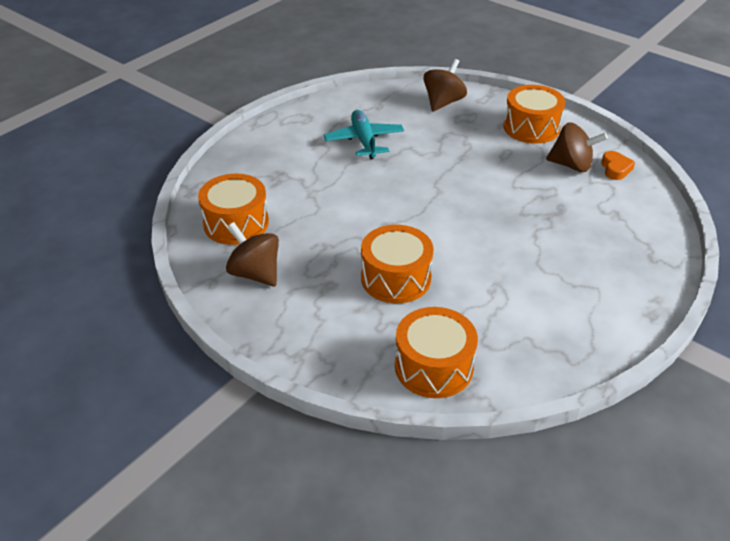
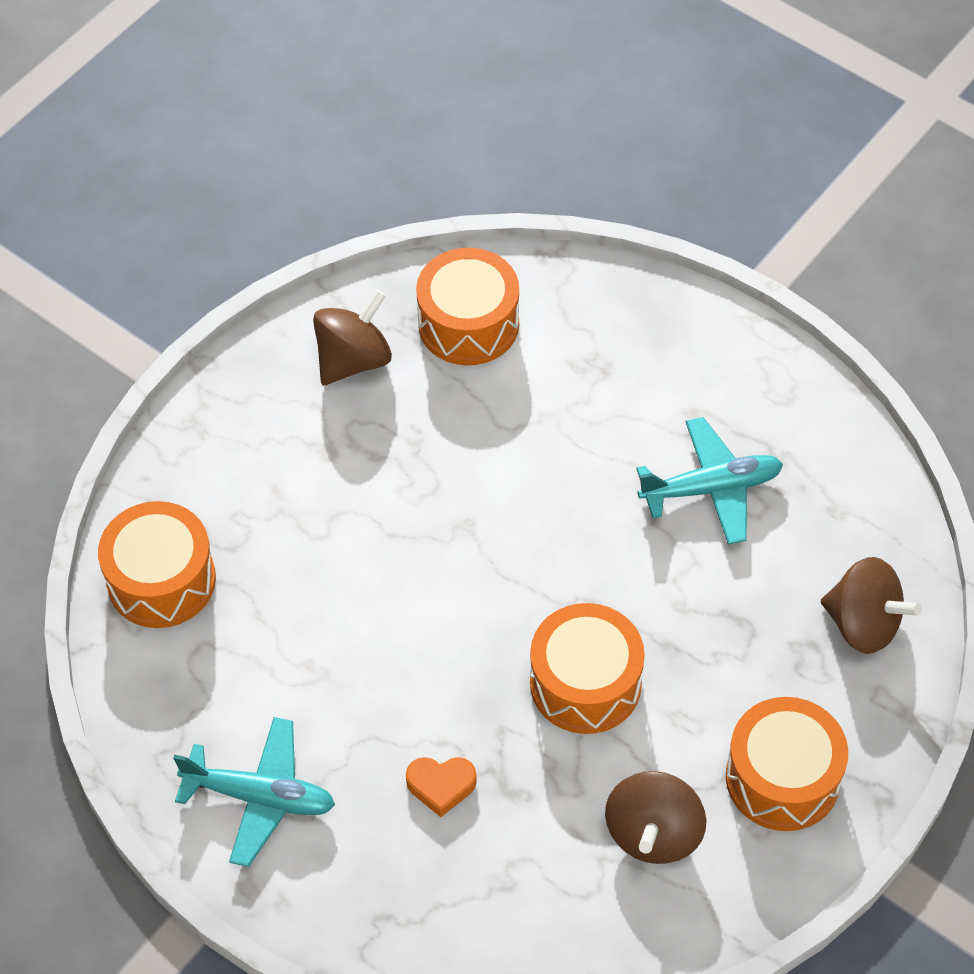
camera: 90 degrees right, 15 degrees up
orange drum [361,225,434,303] -> orange drum moved to [530,603,645,734]
orange heart [601,151,635,180] -> orange heart moved to [406,757,477,817]
none -> turquoise plane [173,717,335,867]

